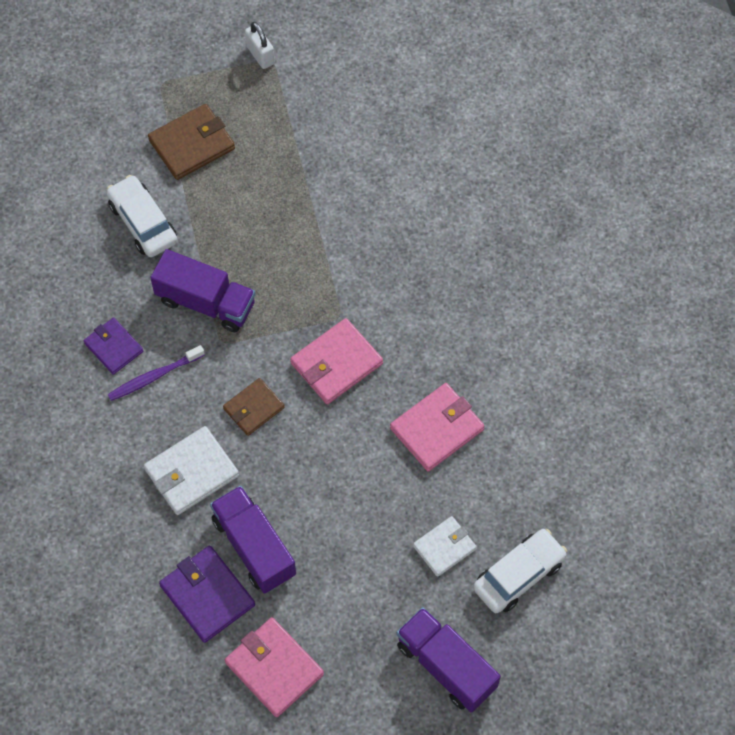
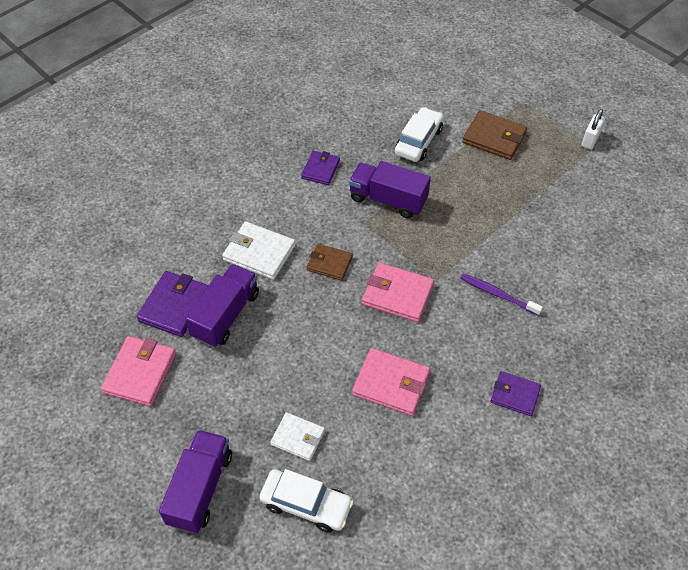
camera: 60 degrees right, 10 degrees down
purple toothbrush [108,345,205,401] -> purple toothbrush moved to [460,274,543,316]
purple truck [150,249,255,332] -> purple truck turned 120 degrees clockwise [349,161,431,219]
none -> purple wallet [491,371,541,416]

